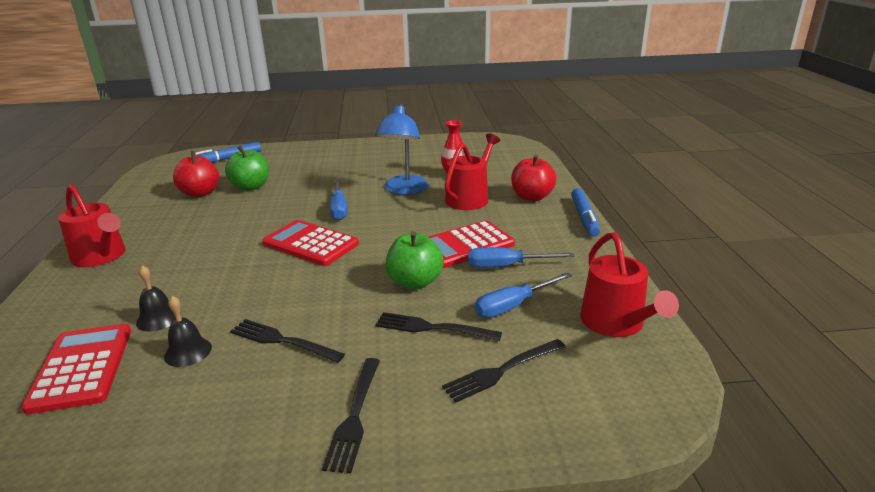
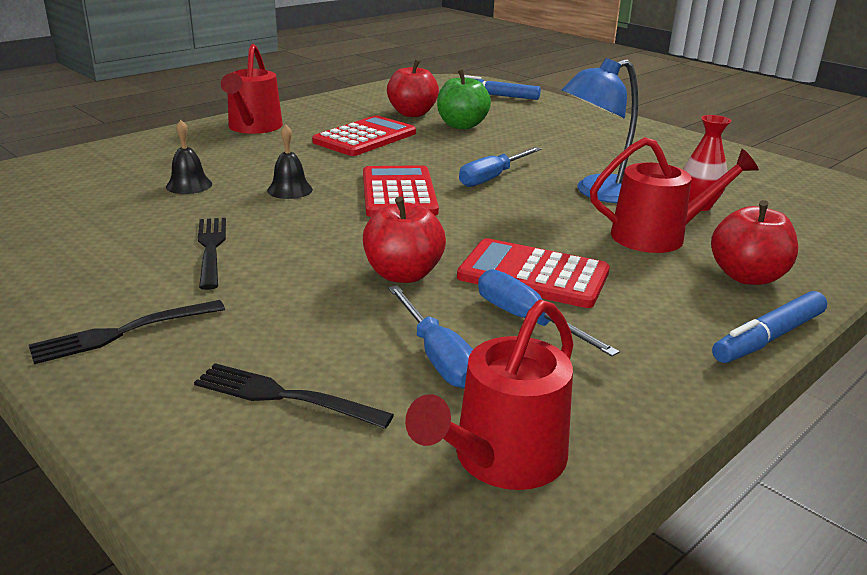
camera: 50 degrees right, 0 degrees up
red calculator [21,324,131,415] -> red calculator moved to [312,115,416,156]
black bell [164,296,212,367] -> black bell moved to [267,124,313,199]
black fork [376,312,502,341] -> none
green apple [385,231,444,290] -> red apple [363,196,446,283]
blue screwdriver [475,272,573,318] -> blue screwdriver turned 135 degrees counterclockwise [388,285,473,389]

